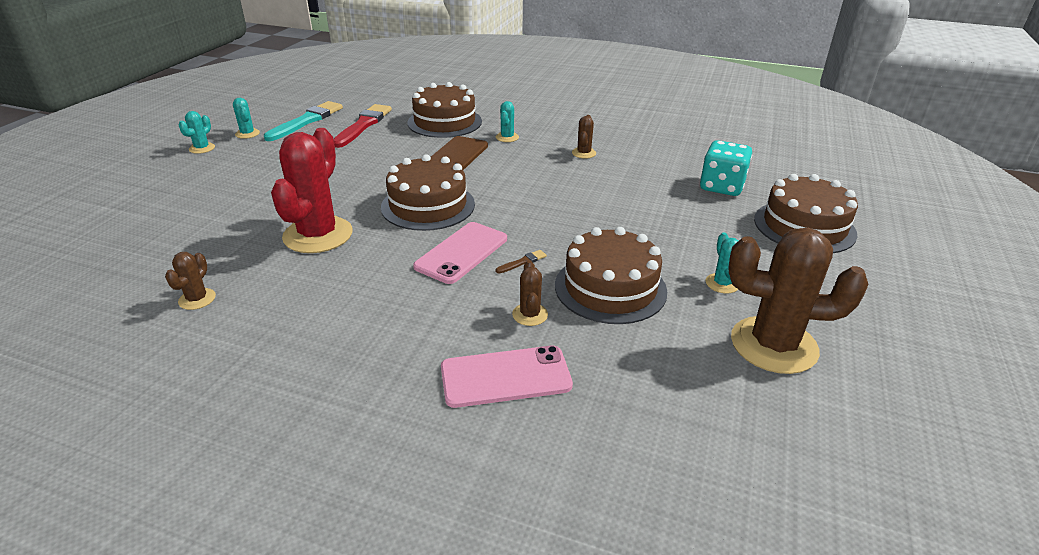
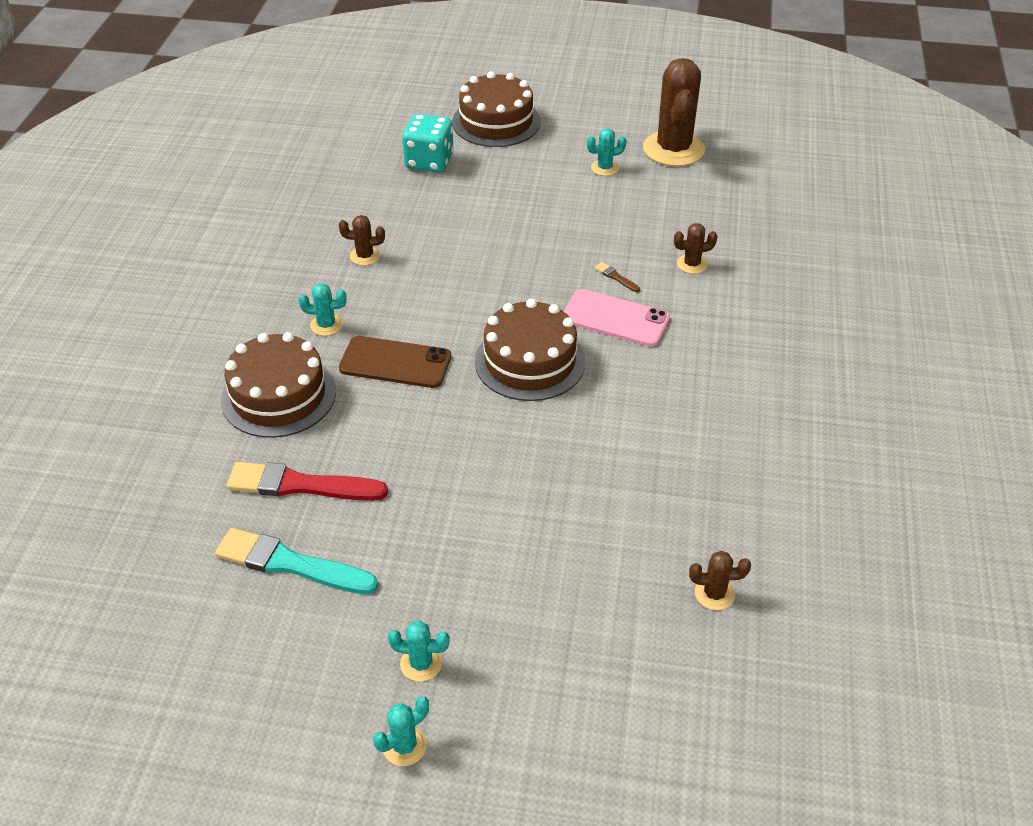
camera: 100 degrees left, 10 degrees up
brown cactus [165,252,216,310] -> brown cactus moved to [689,551,751,610]
turquoise cactus [233,98,260,139] -> turquoise cactus moved to [373,696,429,766]
red cactus [271,128,353,253] -> none
pink phone [441,346,573,408] -> none
brown cake [555,227,667,324] -> none

